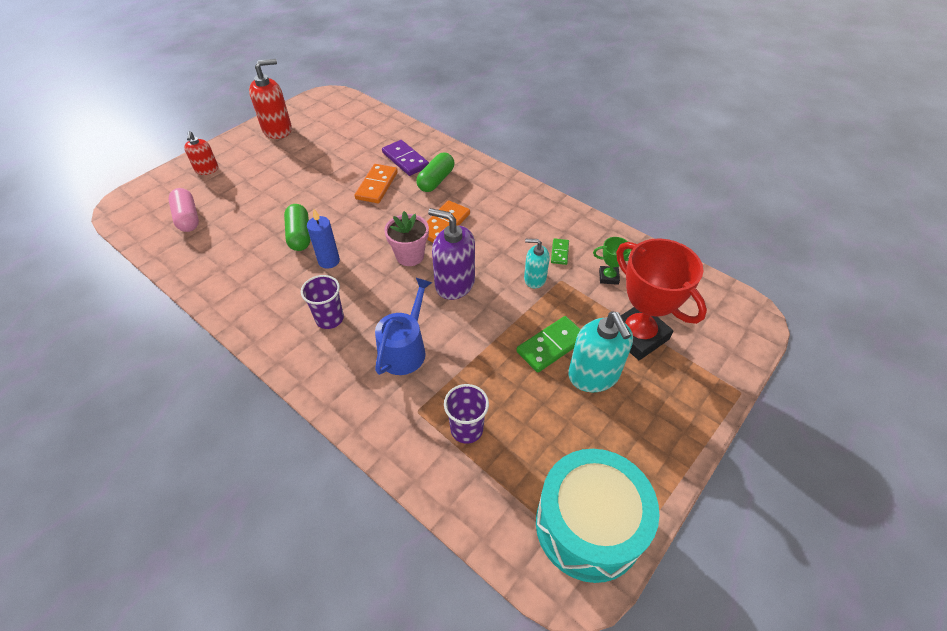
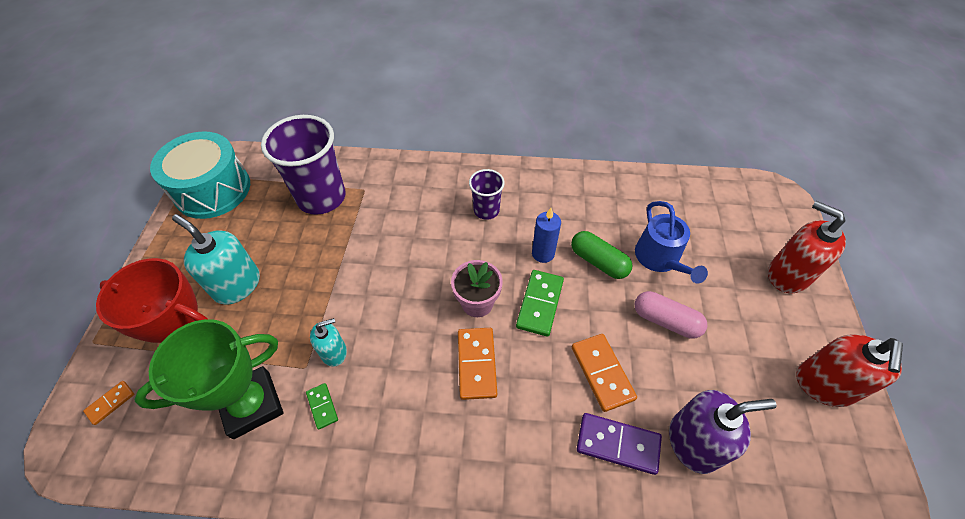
camera: 145 degrees right, 5 degrees up
pink capsule [169,188,199,232] -> pink capsule moved to [635,291,707,338]
red soap dispenser [184,131,218,175] -> red soap dispenser [768,201,846,293], size x1.68
blue watering can [375,278,432,375] -> blue watering can moved to [635,201,708,284]
green capsule [416,152,455,192] -> none
purple soap dispenser [428,208,475,300] -> purple soap dispenser moved to [669,390,777,474]
purple cup [444,384,489,444] -> purple cup [261,115,346,215], size x1.91
green domino [516,316,581,372] -> green domino moved to [516,270,564,337]
green trophy [593,237,632,285] -> green trophy [134,319,283,439], size x2.21
none -> orange domino [83,381,134,425]

